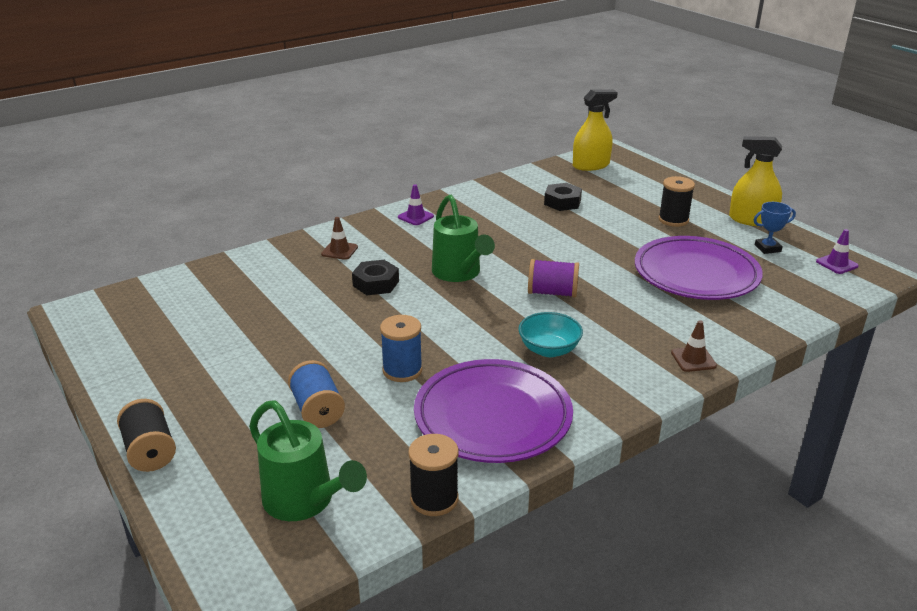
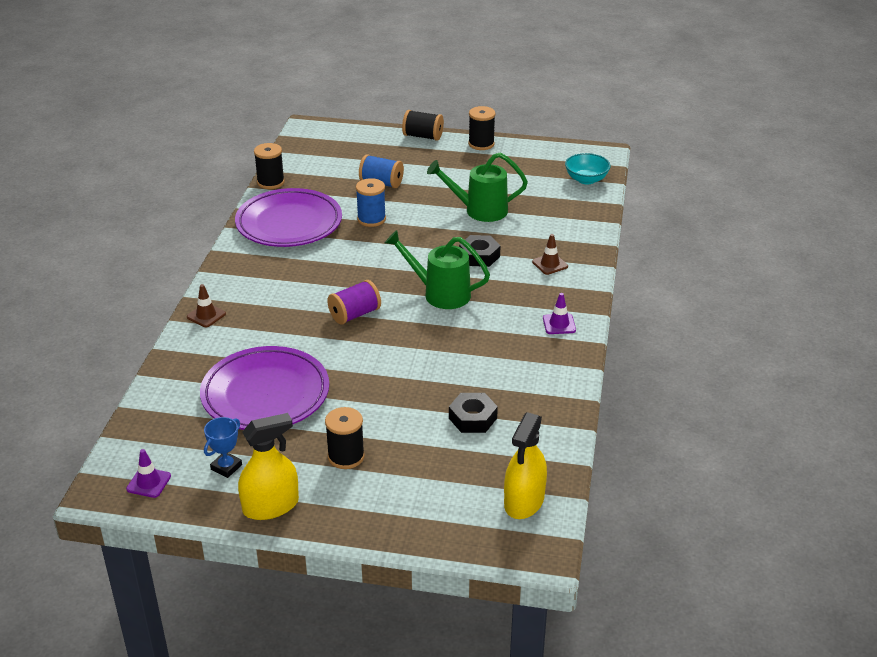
camera: 135 degrees right, 5 degrees up
green watering can [249,400,367,521] -> green watering can moved to [427,153,528,222]
turquoise bowl [518,312,583,357] -> turquoise bowl moved to [565,153,611,184]
none -> black spool [468,106,495,150]

